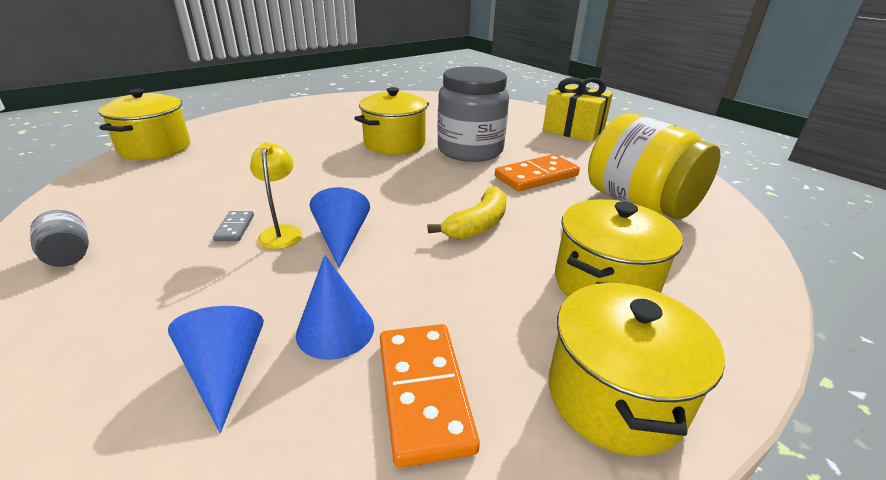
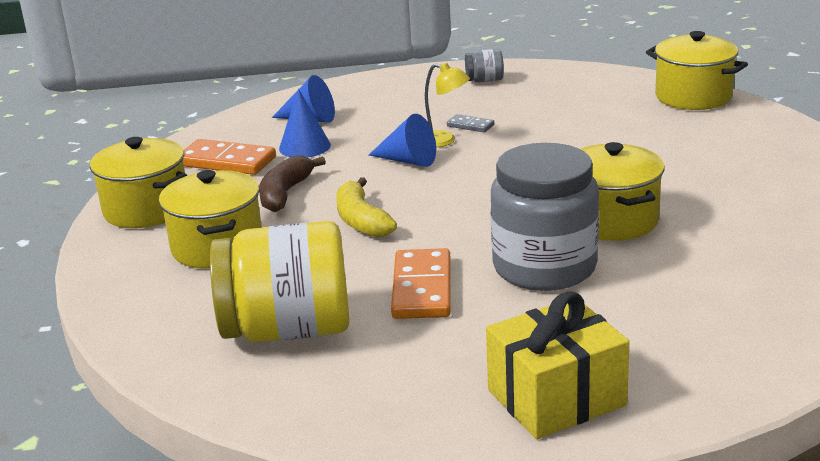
camera: 125 degrees right, 5 degrees down
none -> brown banana [259,155,326,212]

